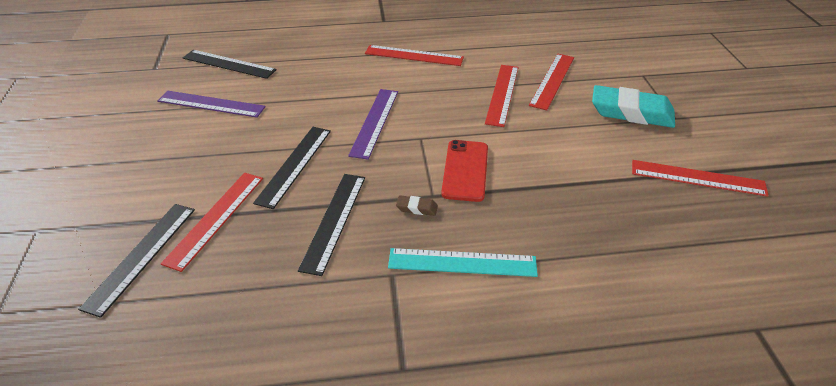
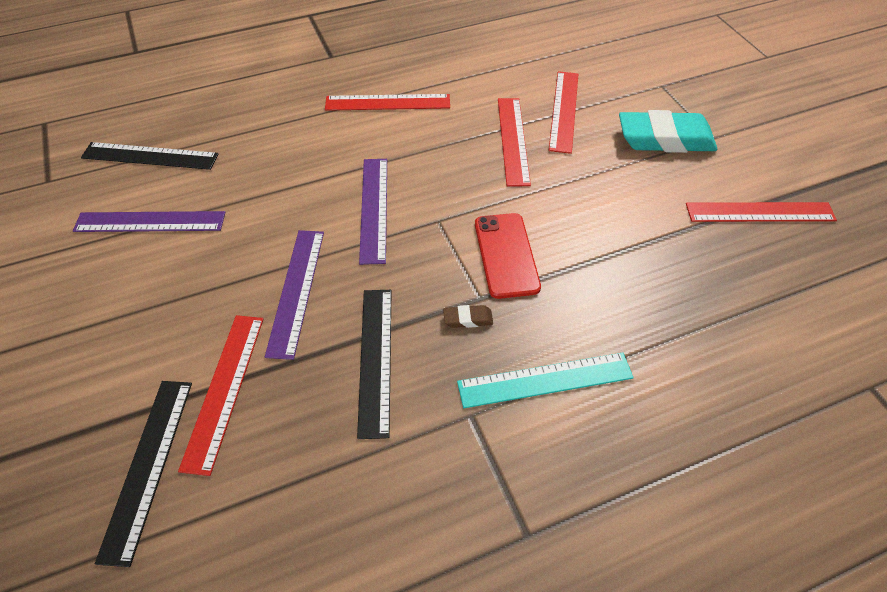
camera: 15 degrees left, 10 degrees up
black ruler [253,127,331,209] -> purple ruler [265,230,324,360]

